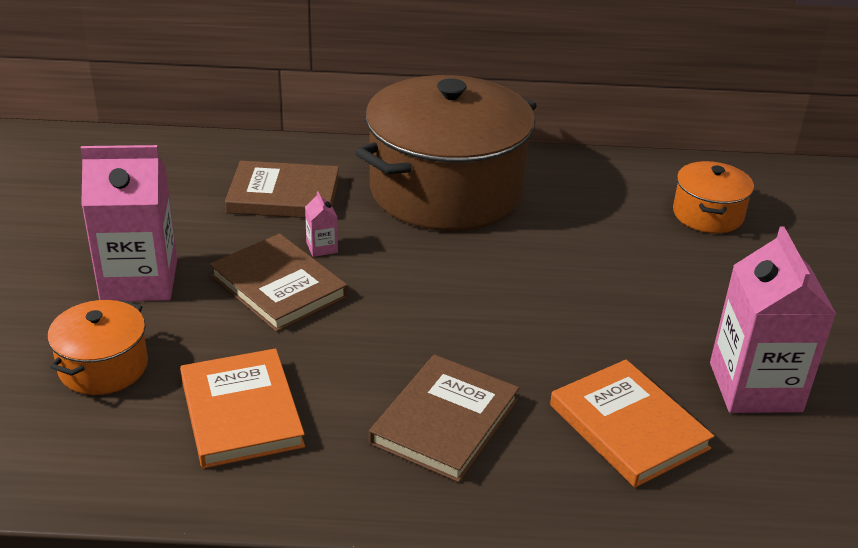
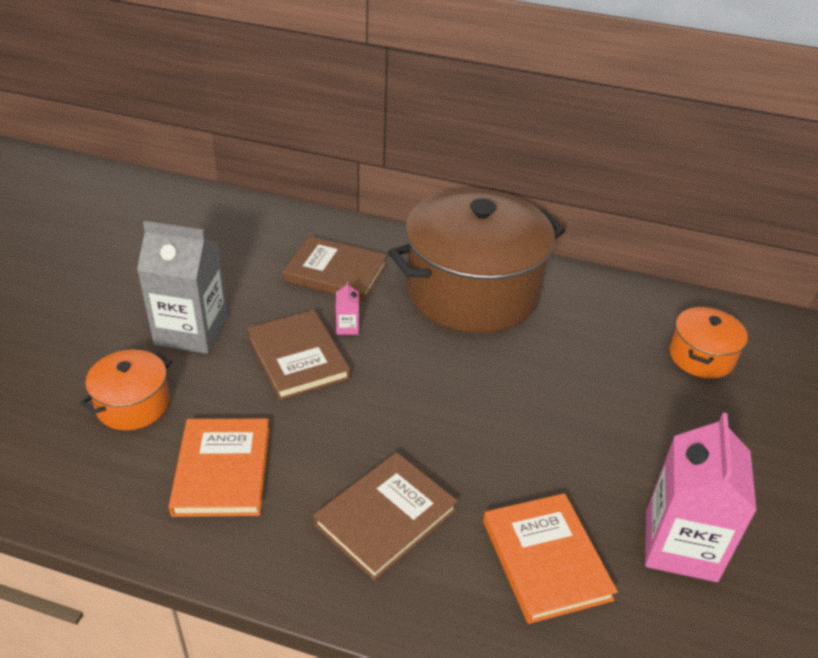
camera: 15 degrees right, 5 degrees up
pink carton [80,145,177,301] -> grey carton [137,221,228,354]

